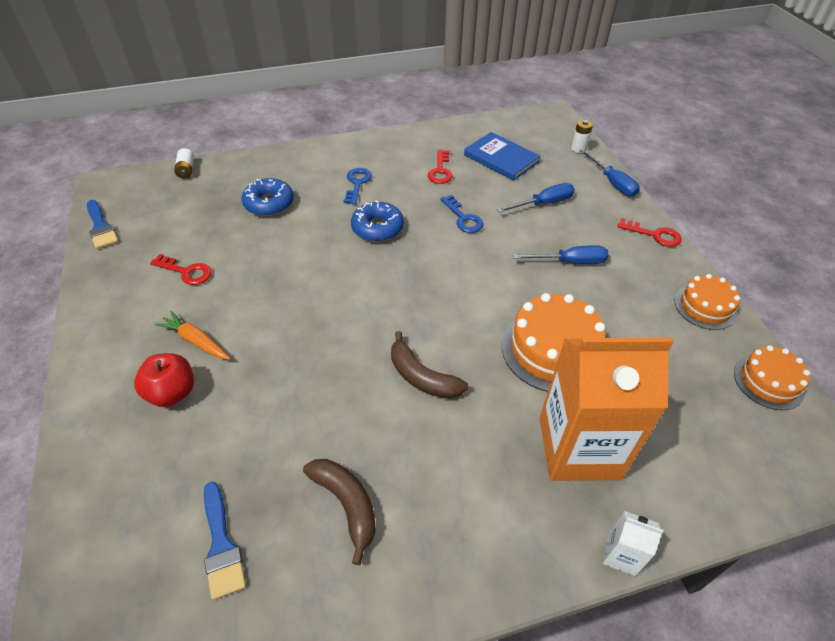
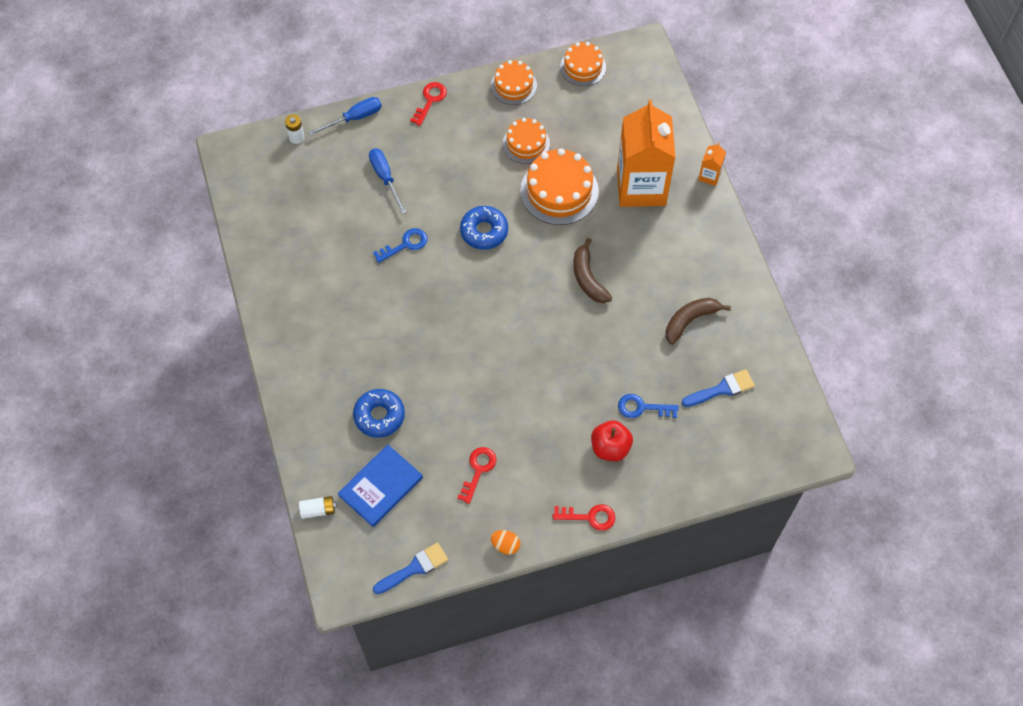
camera: 90 degrees left, 15 degrees up
orange carrot [155,311,231,360] -> none
blue key [344,168,372,204] -> blue key moved to [618,394,679,418]
blue donut [351,200,404,242] -> blue donut moved to [460,206,508,250]
brown banana [391,331,468,399] -> brown banana turned 120 degrees clockwise [573,238,612,303]
red key [428,150,452,184] -> red key moved to [553,504,616,531]
blue book [464,132,541,181] -> blue book moved to [338,444,423,527]
blue screwdriver [513,245,609,264] -> none
white carton [603,511,664,576] -> orange carton [698,143,726,186]
none -> orange egg [491,530,520,555]
none -> orange cake [503,118,550,164]

